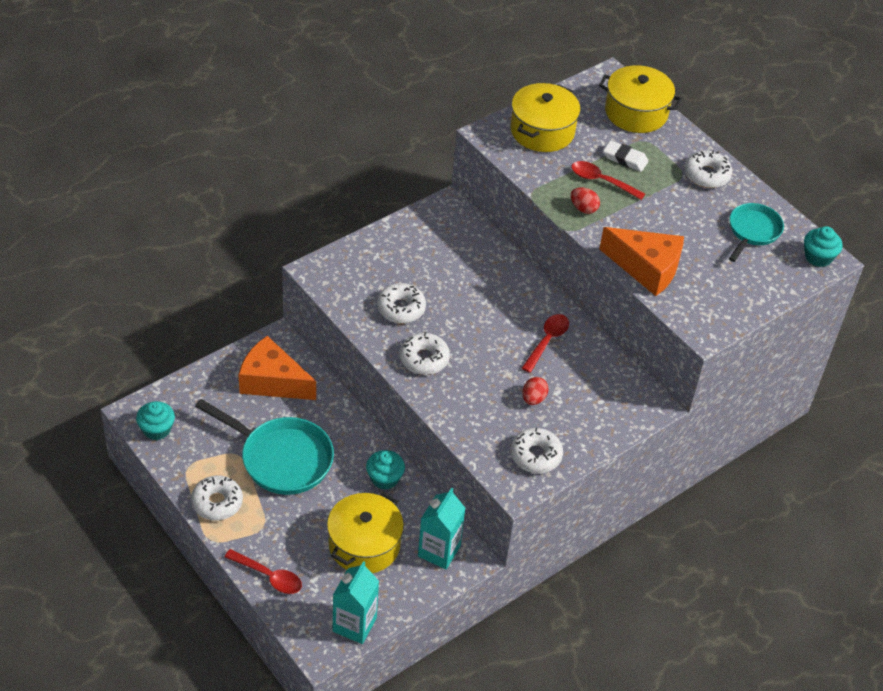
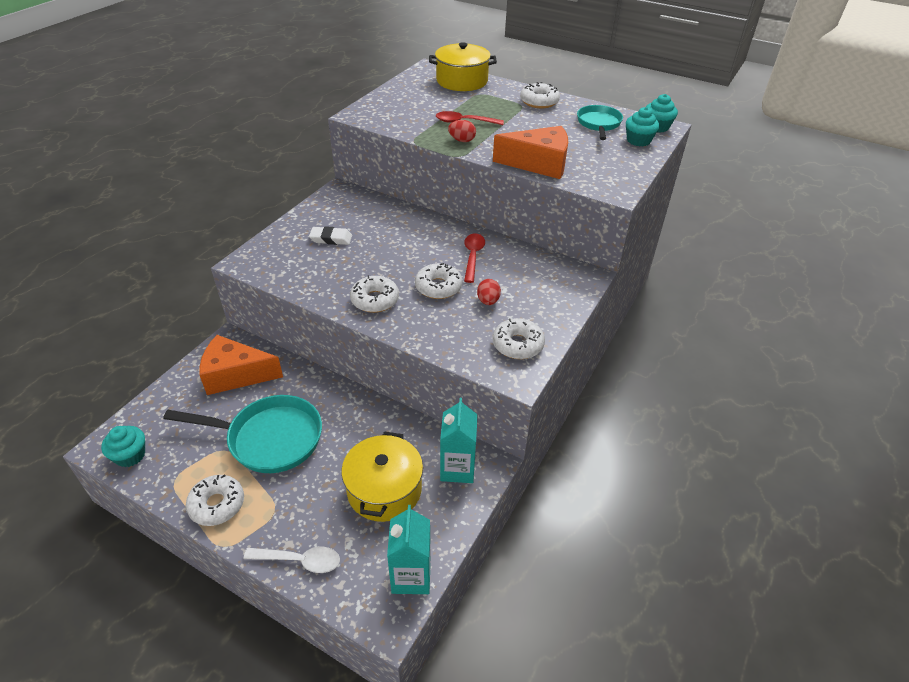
camera: 20 degrees left, 5 degrees down
red spoon [224,549,302,594] -> white spoon [244,547,340,573]
turquoise cupcake [366,450,405,490] -> turquoise cupcake moved to [626,107,659,146]
white donut [377,283,426,323] -> white donut moved to [415,263,462,299]
yellow pot [510,83,580,152] -> none
white eraser [603,140,648,172] -> white eraser moved to [309,226,352,245]

